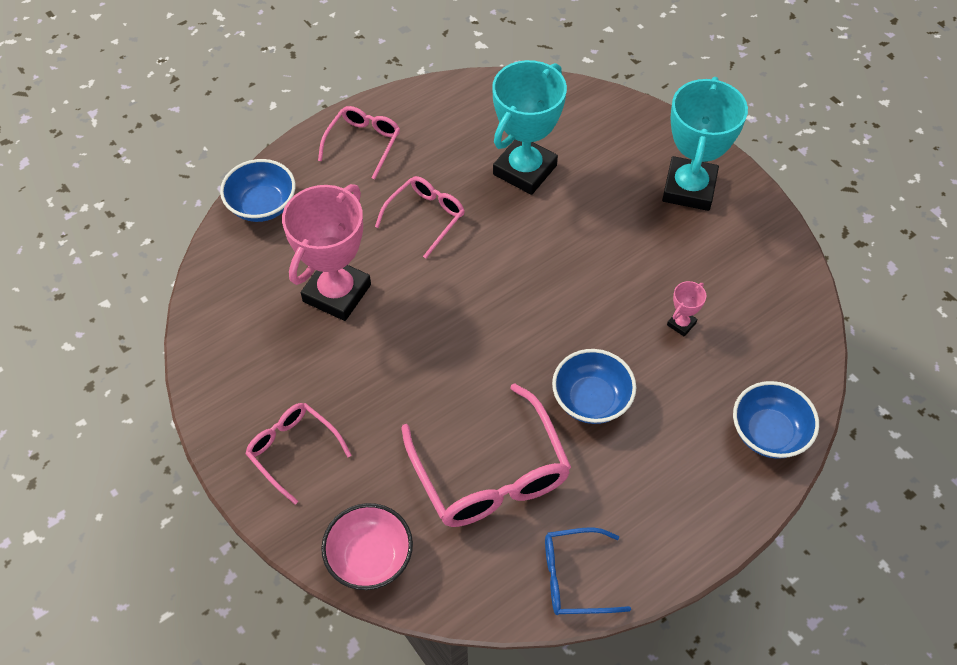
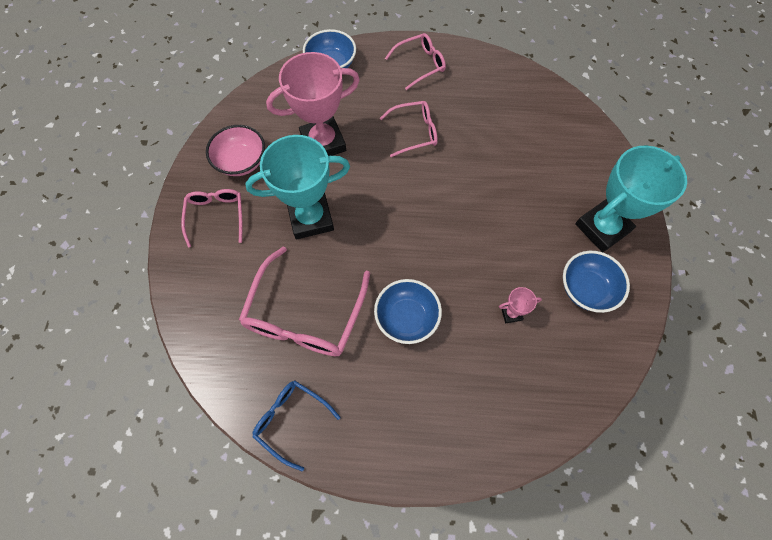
camera: 40 degrees right, 10 degrees up
pink bowl [321,503,413,590] -> pink bowl moved to [206,125,265,176]
turquoise trophy [492,60,567,195] -> turquoise trophy moved to [245,135,350,239]
blue bowl [733,381,819,459] -> blue bowl moved to [563,251,630,313]

